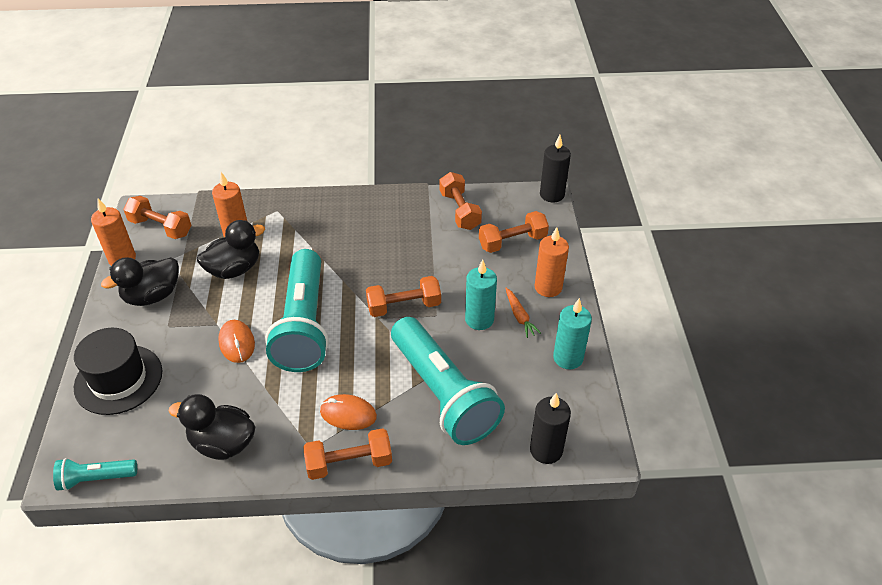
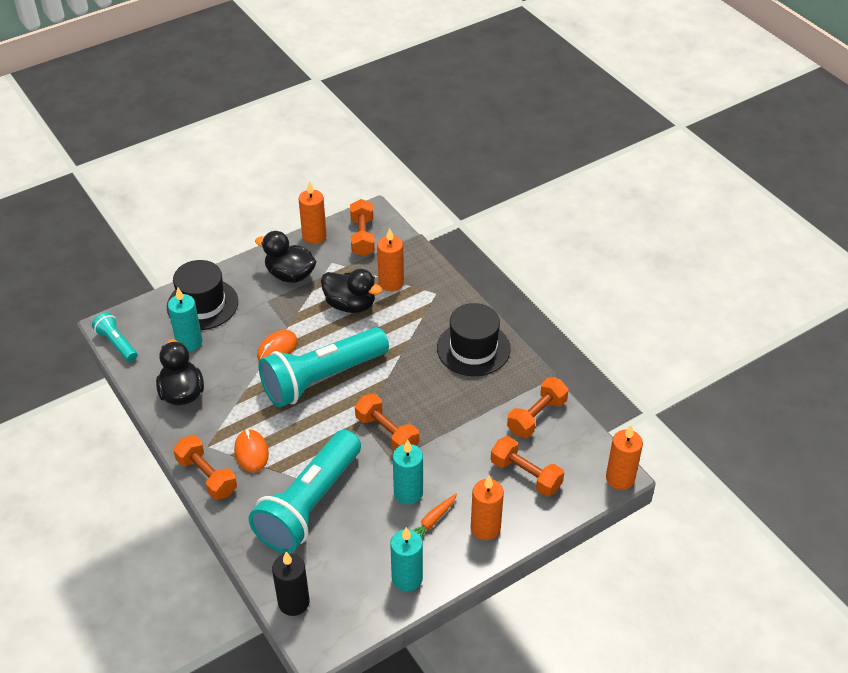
camera: 60 degrees right, 0 degrees up
black candle [540,135,571,203] -> orange candle [606,425,643,490]
none -> turquoise candle [168,287,203,351]
none -> black hat [437,303,511,376]

